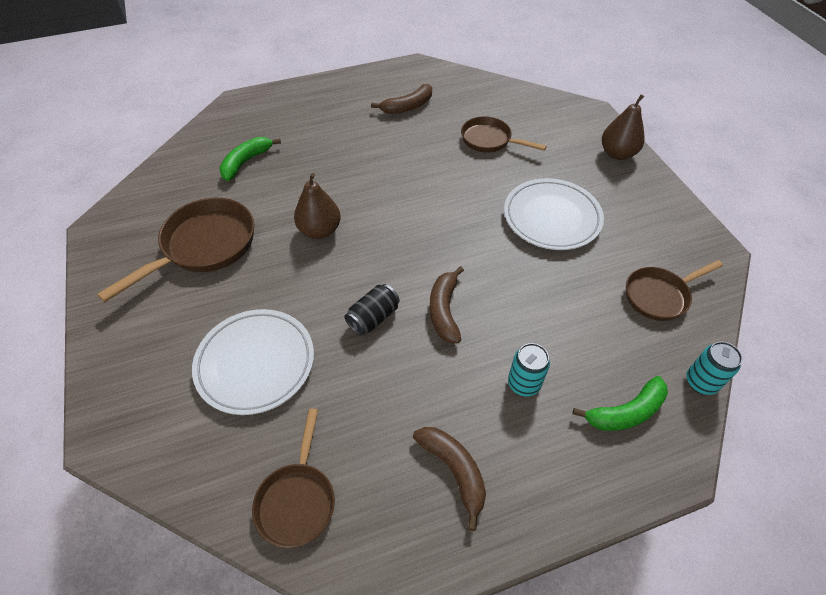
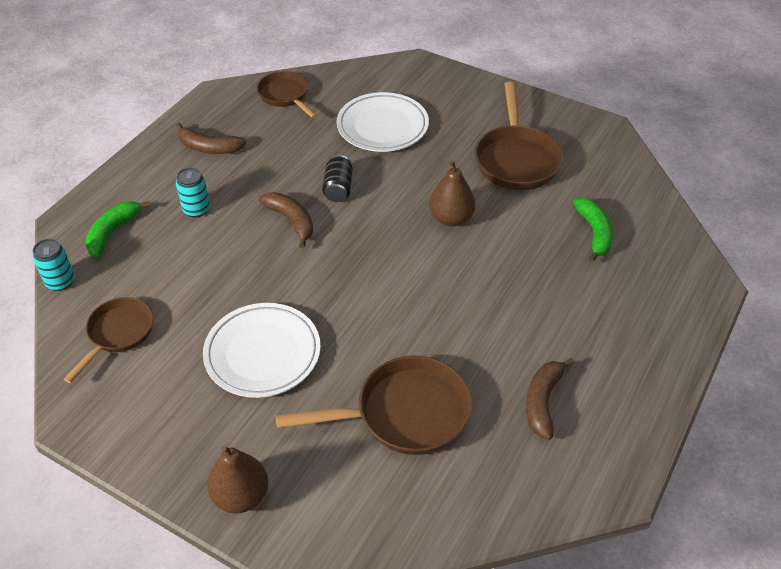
camera: 140 degrees right, 5 degrees down
brown pan [461,116,547,153] -> brown pan [276,356,472,455], size x1.58

